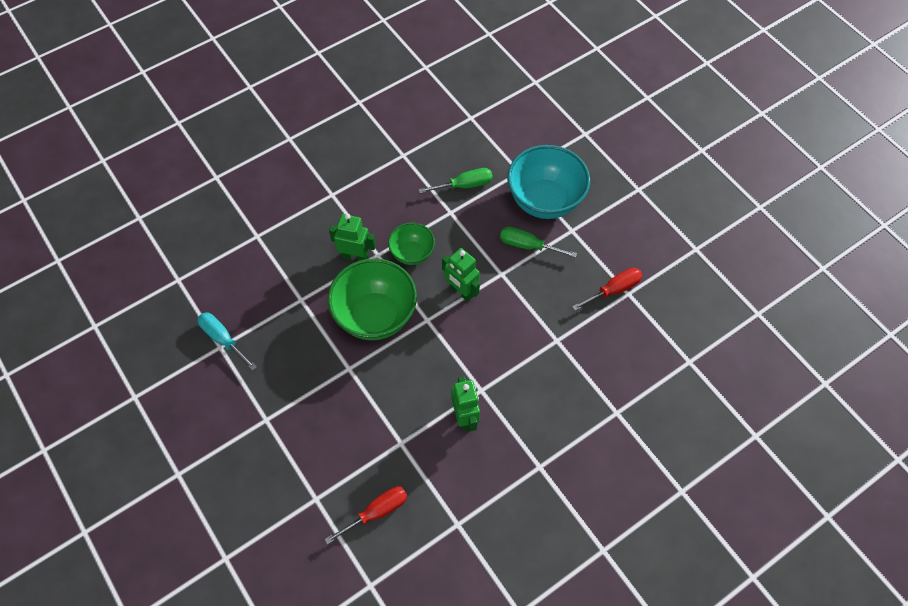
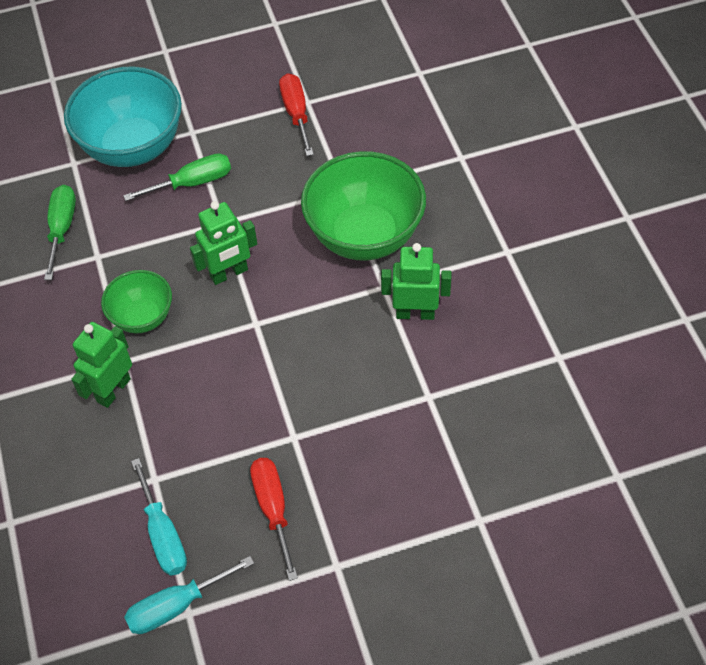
camera: 70 degrees left, 5 degrees down
red screwdriver [324,486,407,545] -> red screwdriver moved to [250,458,298,581]
green bowl [328,258,417,340] -> green bowl moved to [301,151,426,260]
green screwdriver [500,227,577,258] -> green screwdriver turned 150 degrees counterclockwise [123,153,231,201]
none -> turquoise screwdriver [131,458,187,576]

